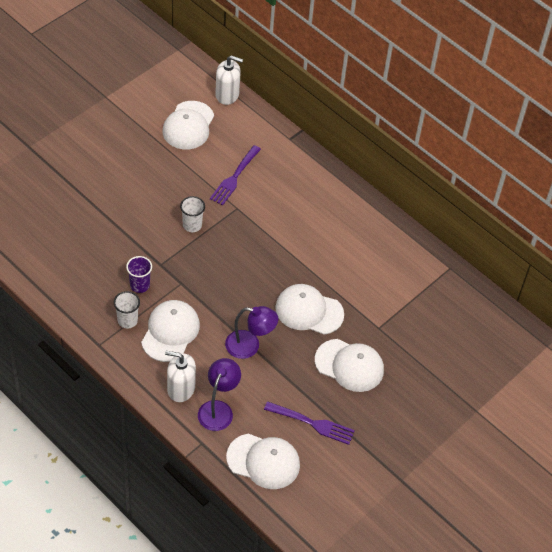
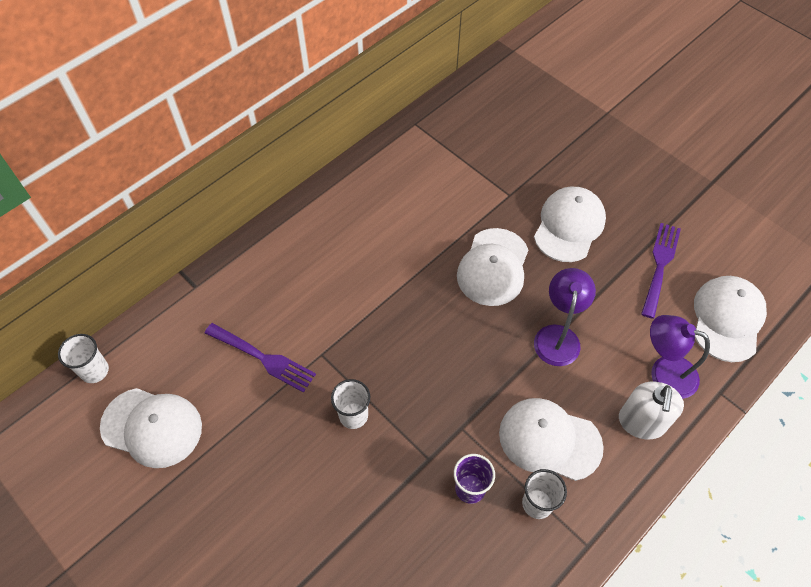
camera: 85 degrees left, 5 degrees up
white soap dispenser [215,56,243,105] -> white cup [58,334,109,383]

